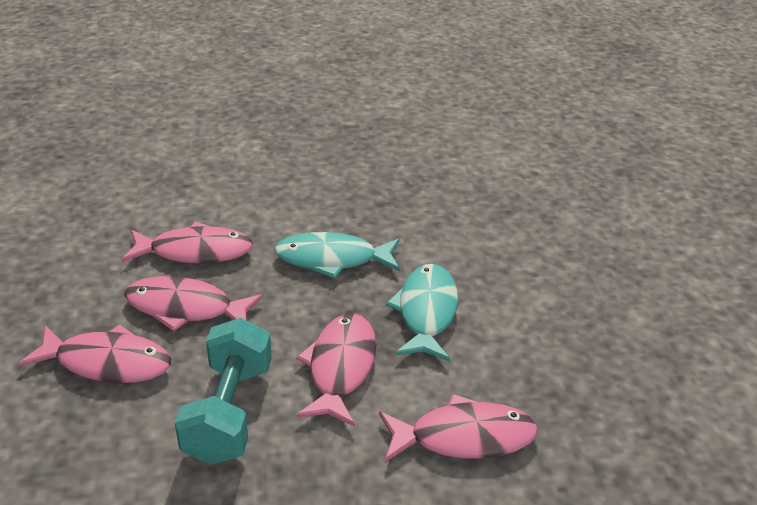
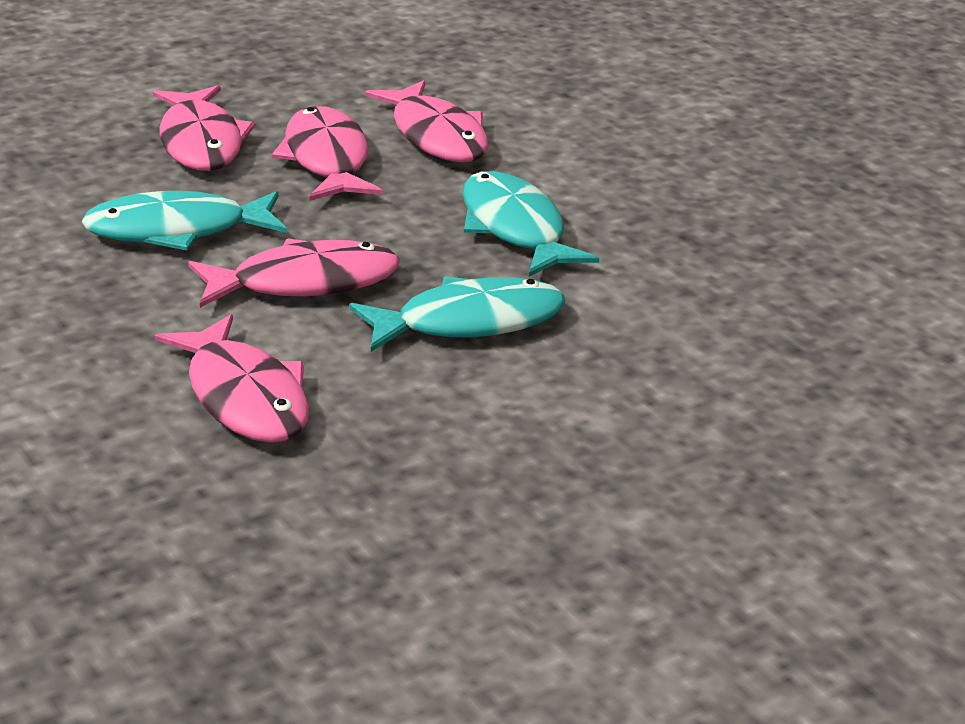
camera: 65 degrees right, 5 degrees down
turquoise dumbbell [175,318,272,465] -> turquoise fish [81,191,287,251]

